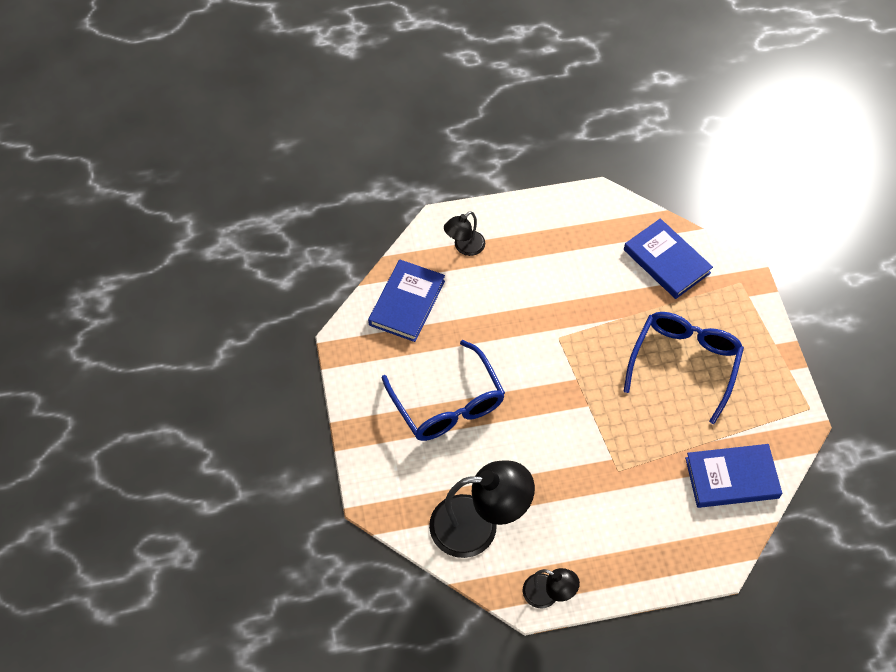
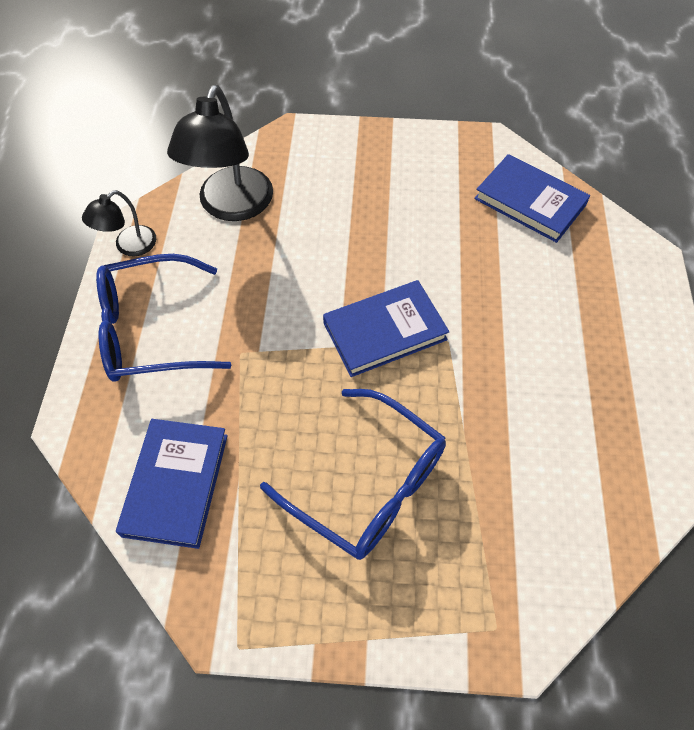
camera: 105 degrees right, 0 degrees up
blue glasses [382,340,505,441] -> blue glasses moved to [96,254,231,382]
black lamp [444,211,485,256] -> none
blue book [624,219,713,299] -> blue book moved to [323,280,449,377]

